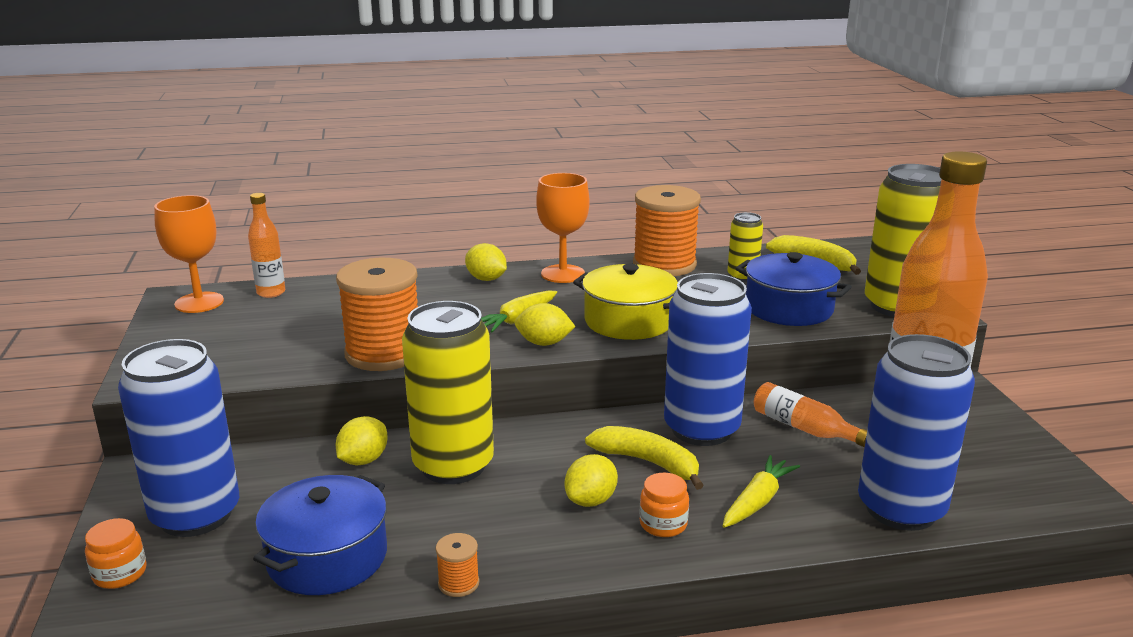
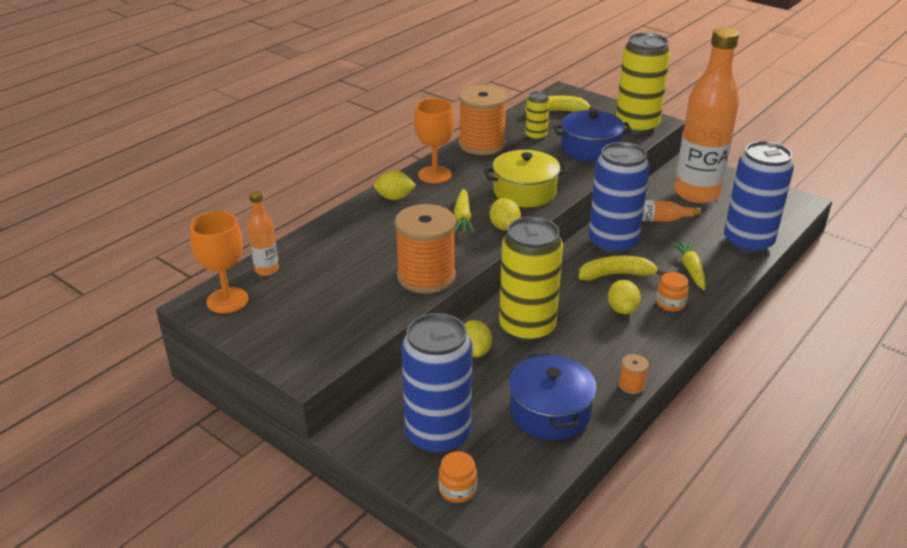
camera: 40 degrees left, 10 degrees up
yellow lemon [514,303,576,346] -> yellow lemon turned 75 degrees counterclockwise [490,198,521,230]

